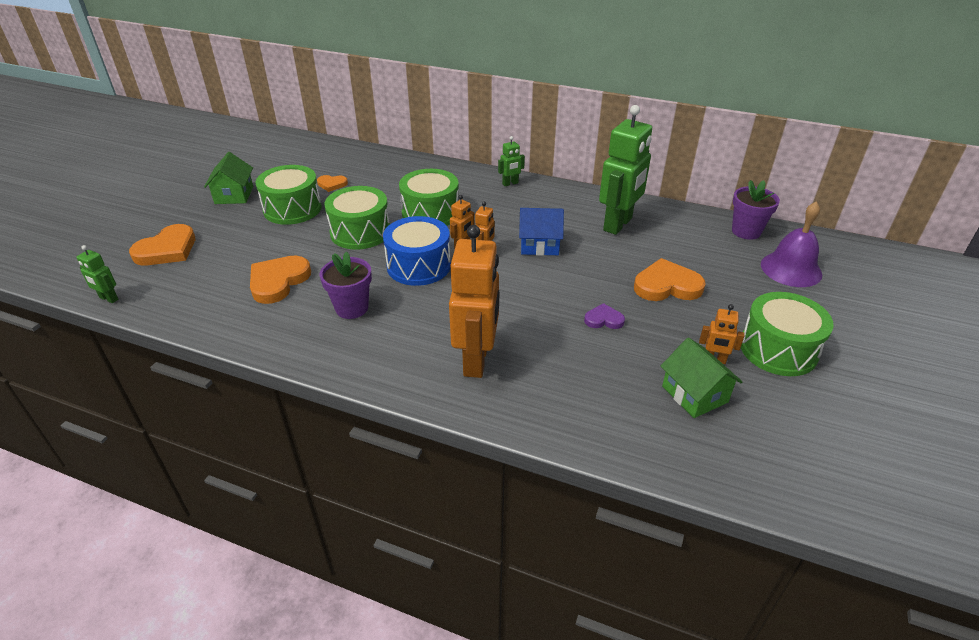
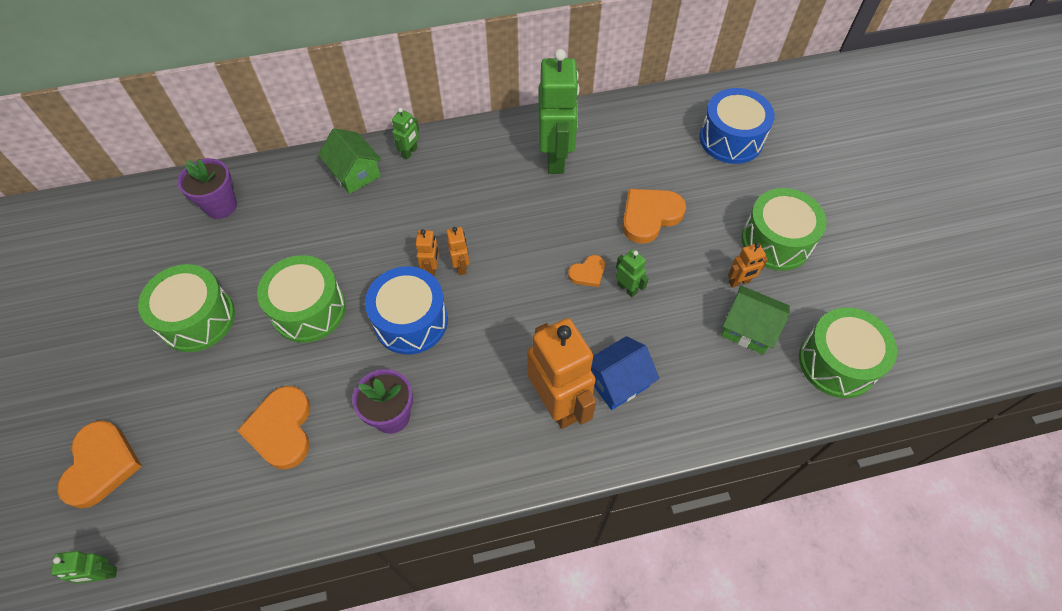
camera: 35 degrees left, 20 degrees up
green house [204,152,253,204] -> green house moved to [318,128,382,194]
orange heart [317,175,348,192] -> orange heart moved to [568,255,605,287]
green drum [399,169,459,226] -> green drum moved to [799,307,897,398]
blue house [519,208,564,256] -> blue house moved to [591,336,659,410]
purple heart [584,303,625,329] -> green robot [616,249,649,297]
purple flower pot [732,180,780,240] -> purple flower pot moved to [178,158,237,219]
purple bell [761,201,822,287] -> blue drum [699,88,775,164]

